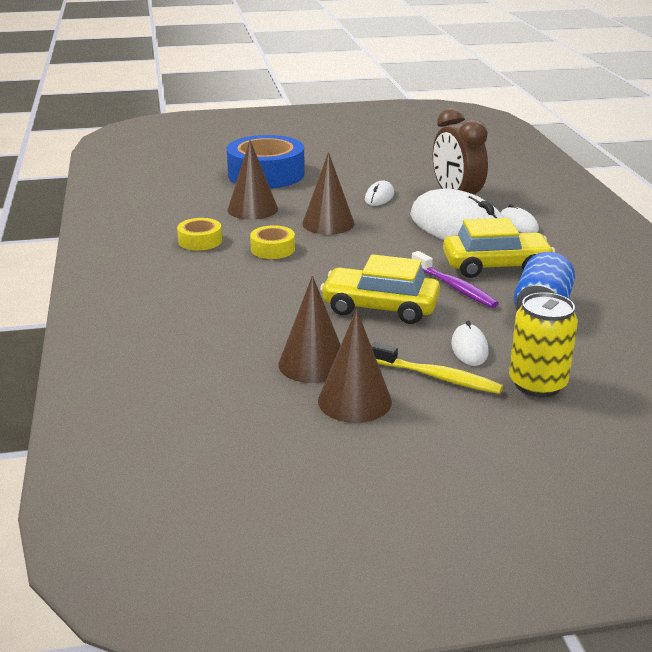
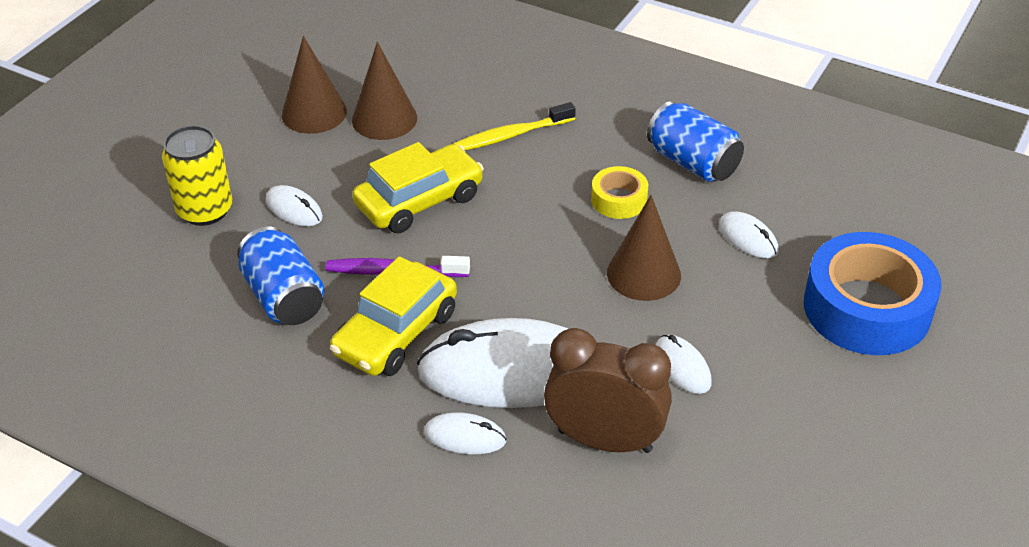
camera: 130 degrees right, 15 degrees up
yellow tape [177,218,222,251] -> blue can [647,101,744,182]
brown cone [227,140,278,220] -> white mouse [719,212,779,258]
yellow toothbrush [371,342,503,394] -> yellow toothbrush moved to [453,102,576,151]

